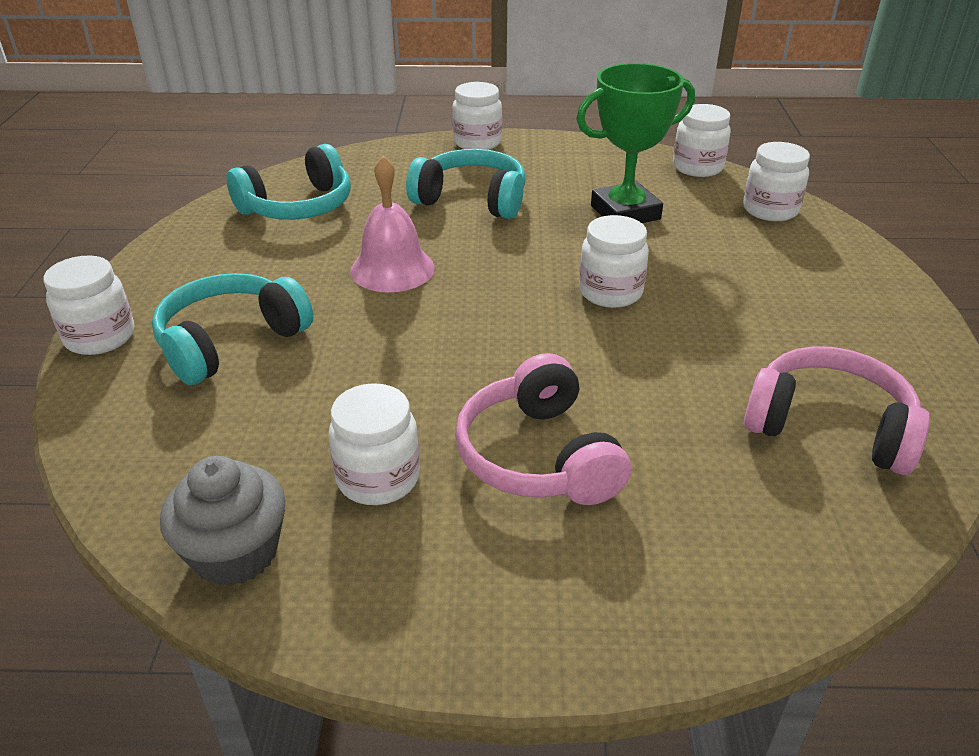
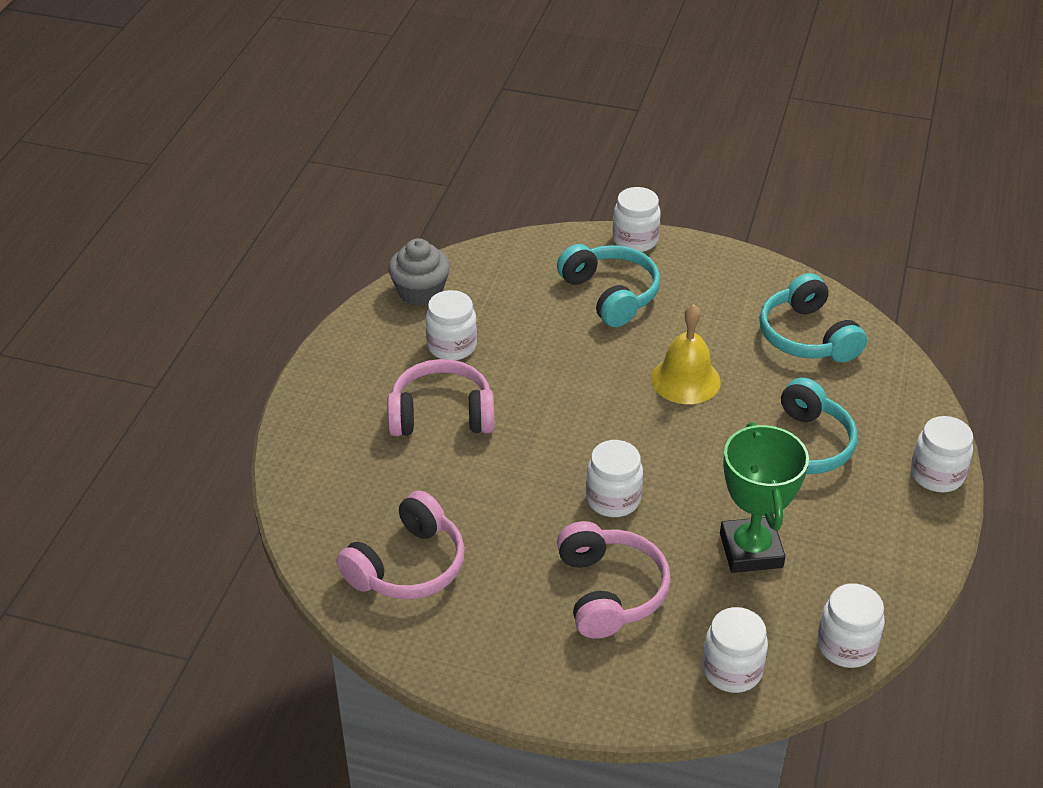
camera: 105 degrees right, 5 degrees up
pink bell [350,156,435,292] -> yellow bell [651,304,721,404]
none -> pink headphones [557,521,671,639]

